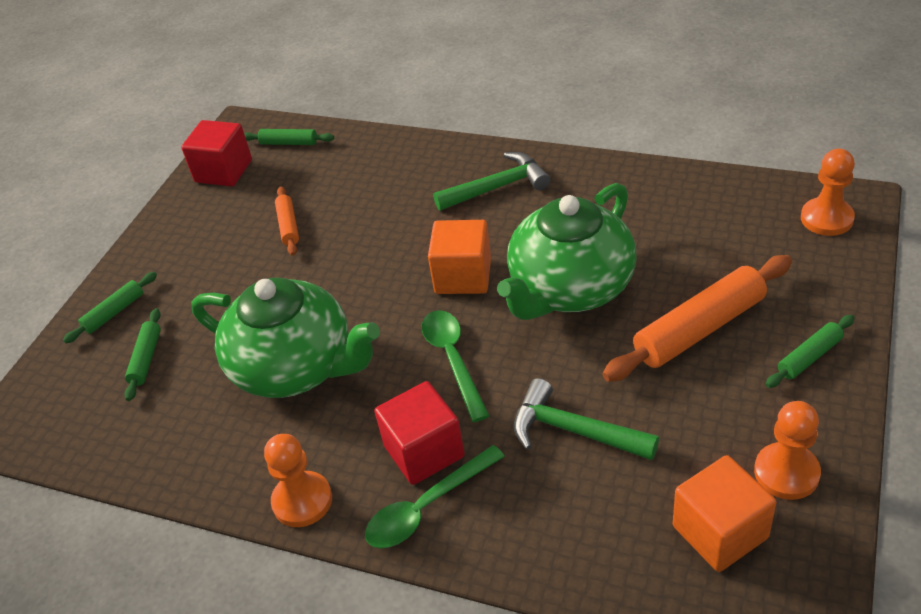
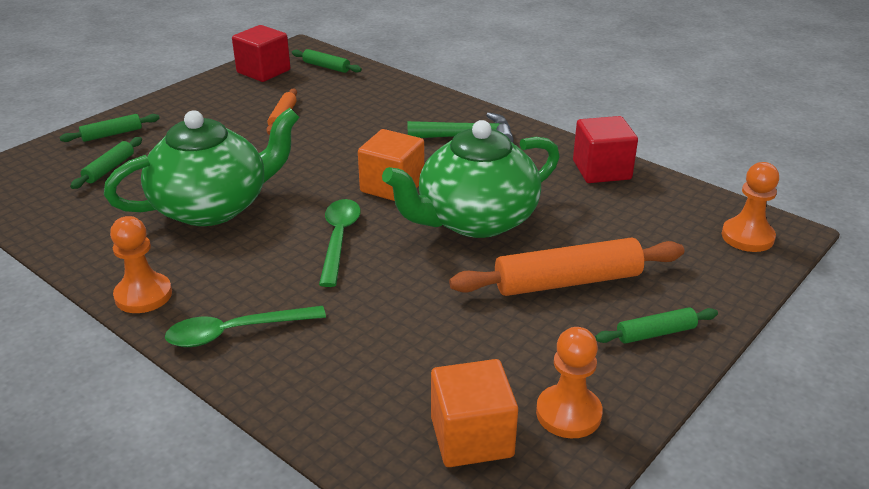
camera: 15 degrees right, 10 degrees down
green teapot [191,277,380,398] -> green teapot turned 75 degrees counterclockwise [104,108,300,226]
red cube [374,381,465,485] -> red cube moved to [573,116,638,183]
green hammer [514,378,659,460] -> none

